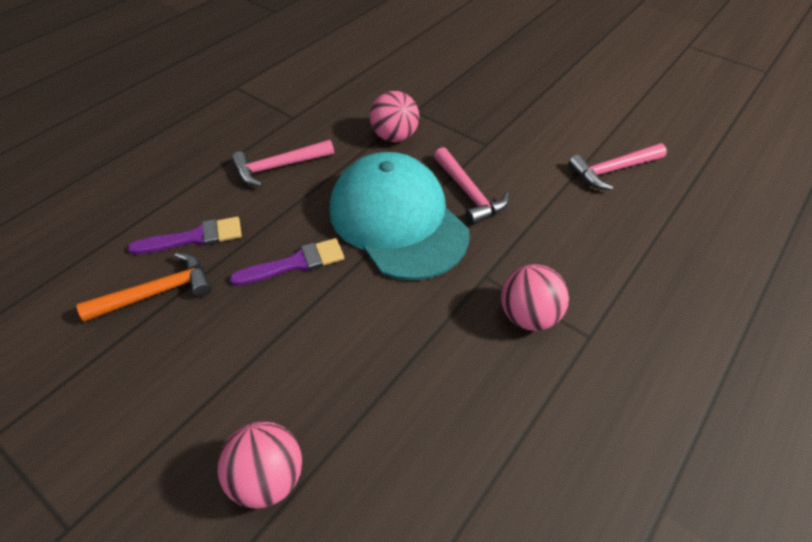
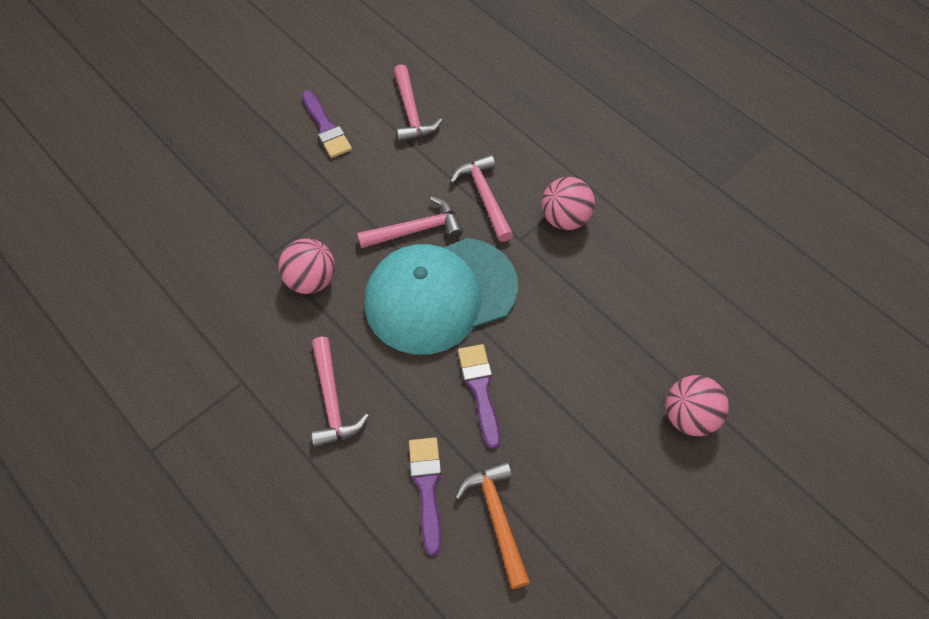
camera: 80 degrees left, 10 degrees up
none -> purple brush [302,90,352,158]
none -> pink hammer [450,154,513,242]

